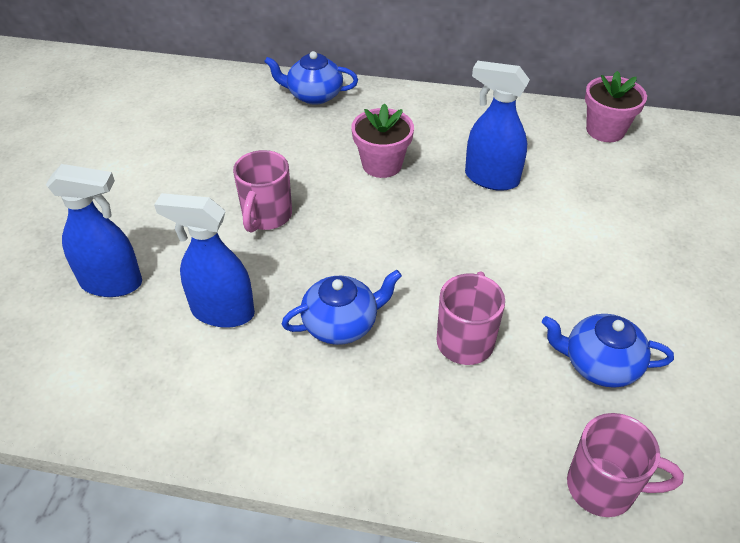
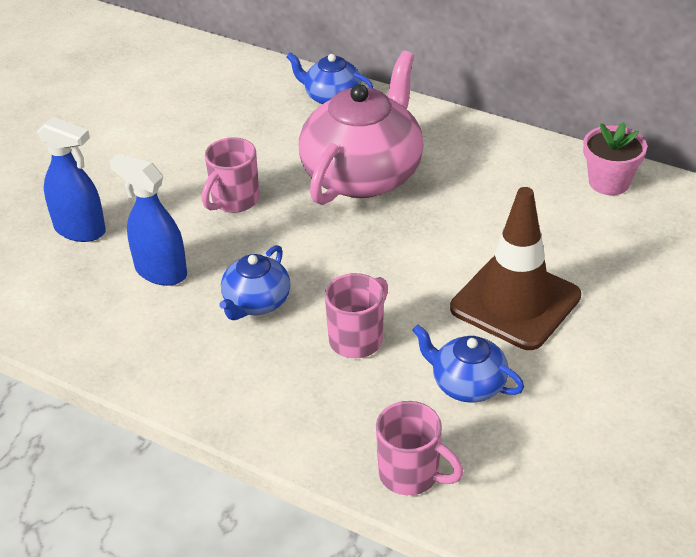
camera: 20 degrees right, 5 degrees down
blue teapot [282,270,402,345] -> blue teapot turned 120 degrees clockwise [220,245,290,320]
pink flower pot [352,103,414,178] -> pink teapot [299,51,424,205]
blue spray bottle [465,61,530,191] -> none
none -> brown traffic cone [450,187,581,350]

